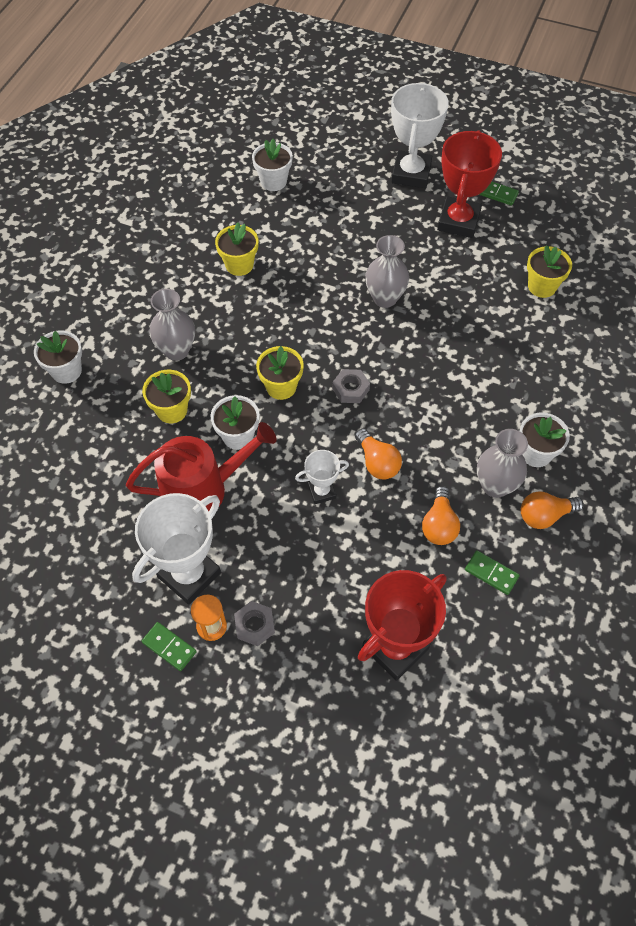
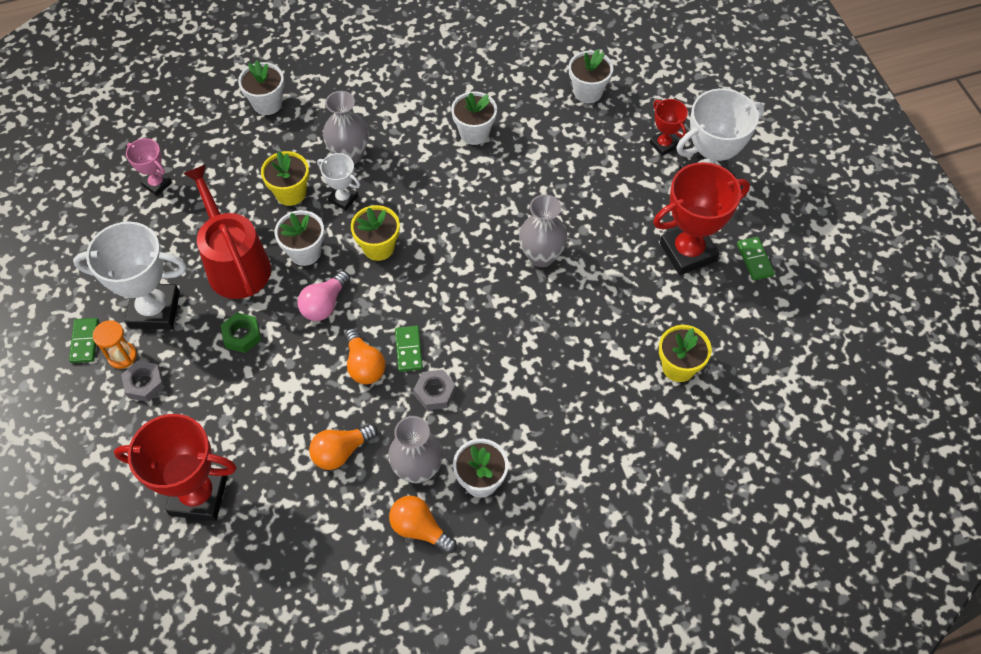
camera: 50 degrees right, 0 degrees up
red watering can [126,422,276,511] -> red watering can turned 150 degrees counterclockwise [183,165,271,299]
yellow flower pot [215,222,259,276] -> white flower pot [451,91,497,145]
white trophy [295,450,349,504] -> white trophy moved to [317,153,360,211]
grey nut [332,369,370,403] -> grey nut moved to [414,370,456,410]
orange light bulb [355,429,402,480] -> orange light bulb turned 45 degrees counterclockwise [344,328,386,384]
green domino [465,550,520,595] -> green domino moved to [395,326,423,372]
none -> pink trophy [126,138,172,196]
none -> green nut [221,313,261,353]
none -> pink light bulb [297,271,350,321]
none -> red trophy [650,99,688,156]

